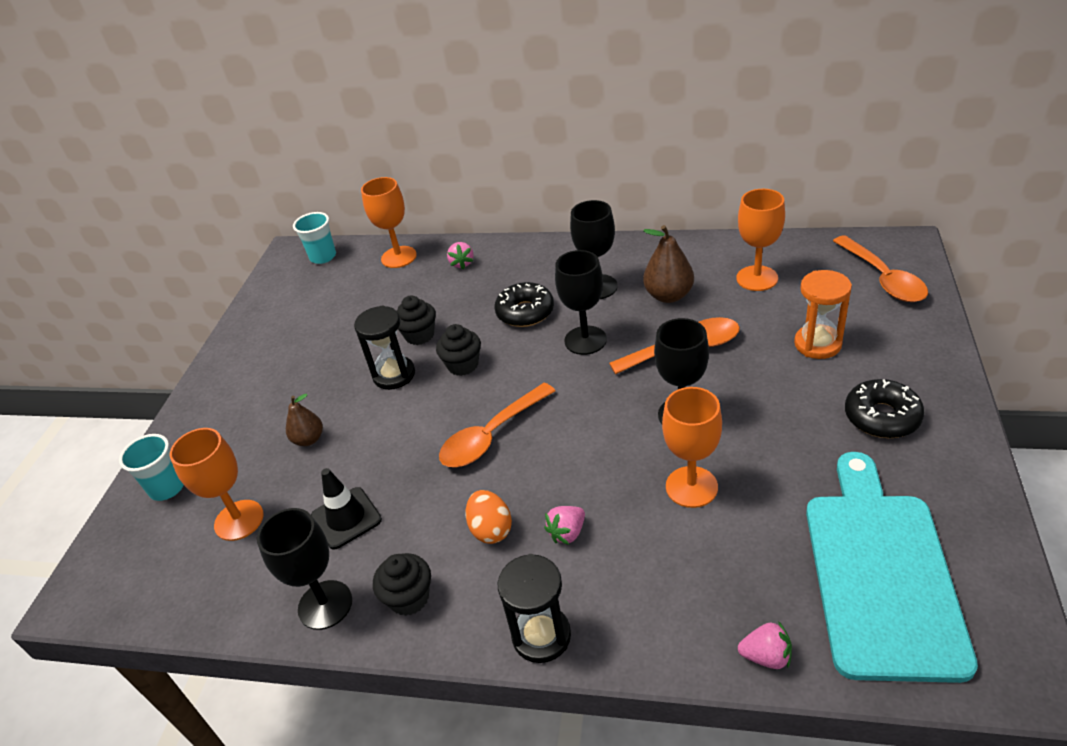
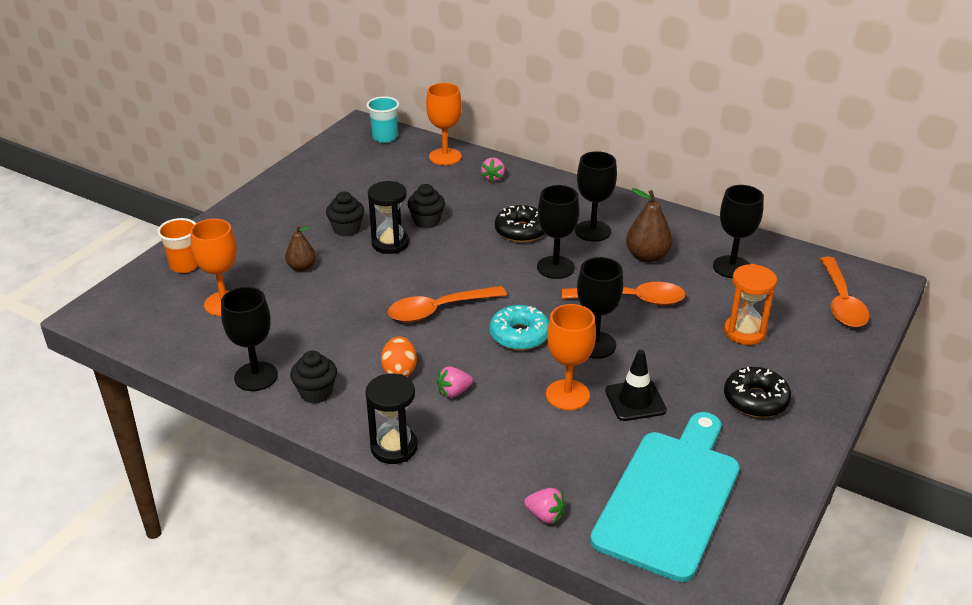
camera: 15 degrees right, 5 degrees down
turquoise cup [119,434,184,501] -> orange cup [157,218,198,273]
black traffic cone [311,468,382,550] -> black traffic cone moved to [605,350,667,421]
black cupcake [436,324,481,376] -> black cupcake moved to [326,191,364,236]
orange goblet [736,189,785,291] -> black goblet [713,185,764,279]
none -> turquoise donut [489,305,549,350]

